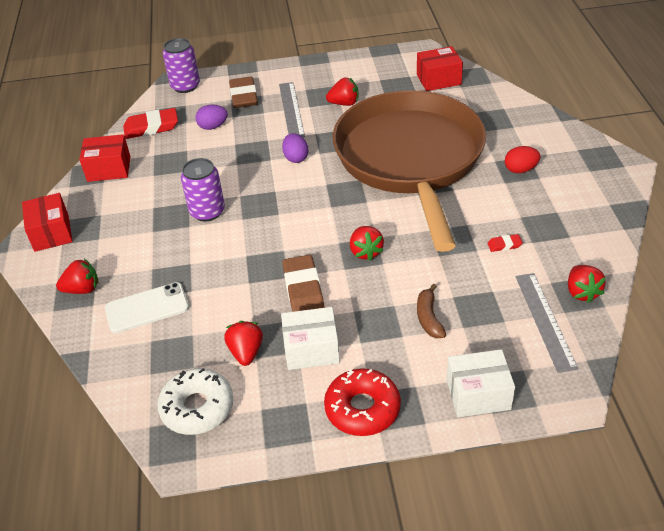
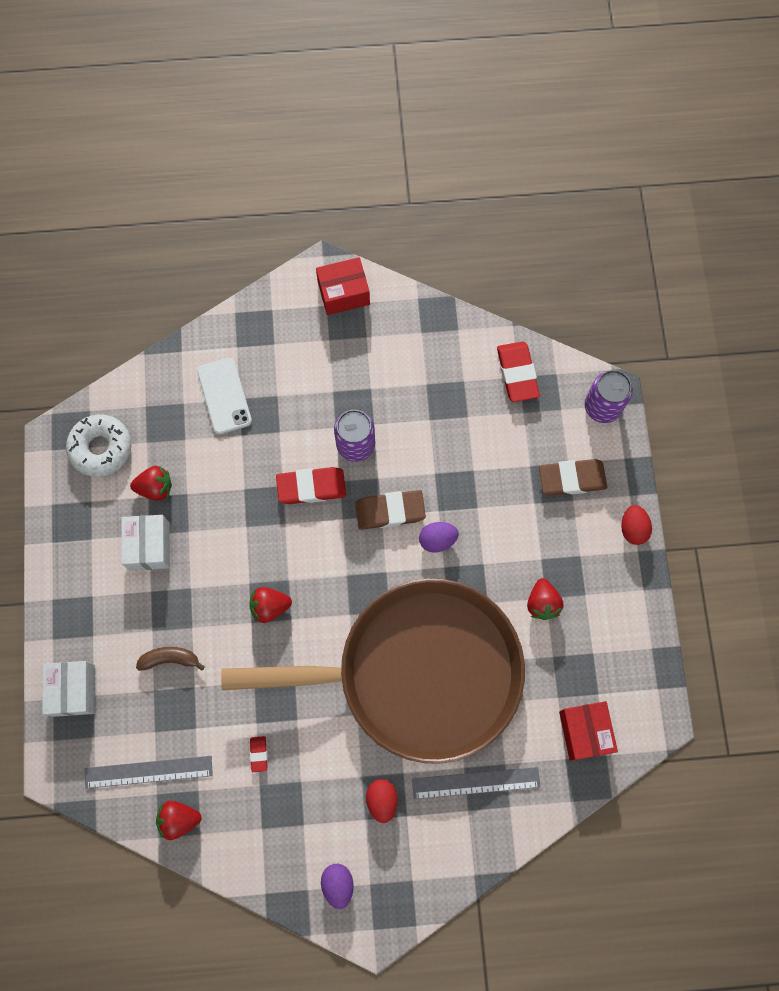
camera: 90 degrees right, 30 degrees up
red strawberry [56,259,99,294] -> none
red box [79,134,131,182] -> none
purple egg [195,104,228,130] -> purple egg moved to [321,864,353,909]
grey ruler [279,82,305,137] -> grey ruler moved to [412,767,540,799]
brown eraser [282,255,324,312] -> brown eraser moved to [355,490,426,530]
red donut [324,368,401,436] -> none
none -> red eraser [276,467,346,504]
none -> red egg [621,505,652,545]

